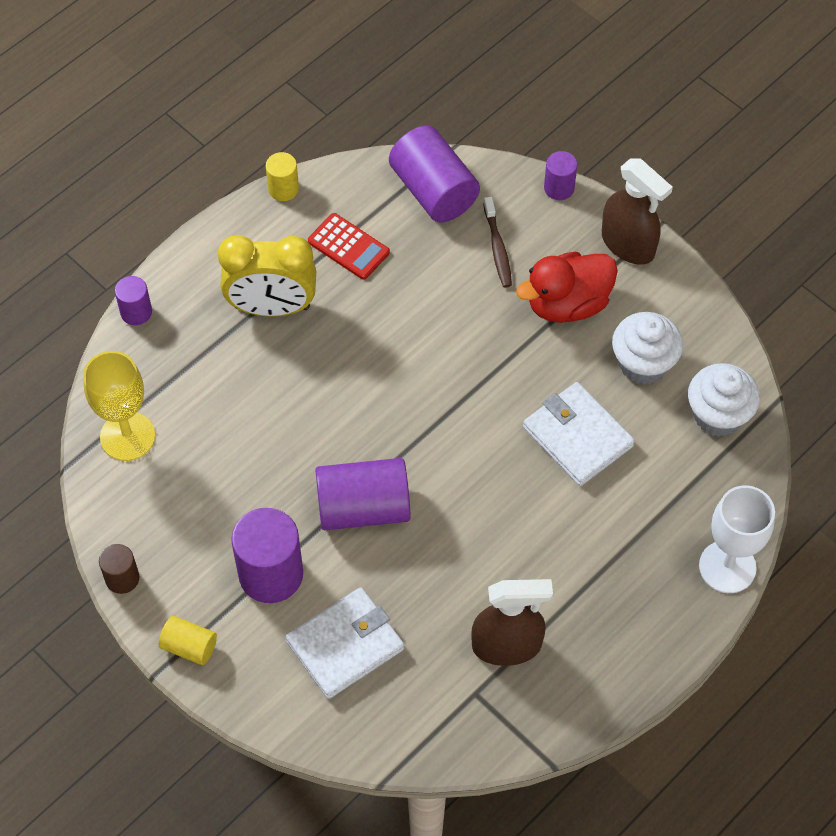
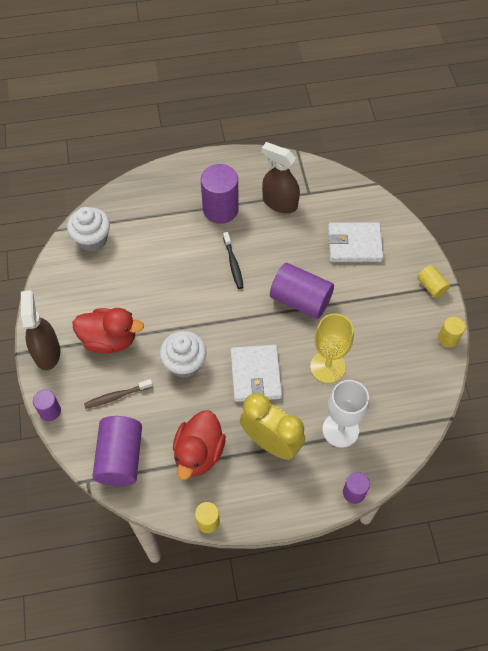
camera: 145 degrees left, 0 degrees up
yellow goblet [83,351,155,461] -> yellow goblet moved to [310,314,354,383]
brown cylinder [99,544,139,594] -> yellow cylinder [438,316,465,348]
purple cylinder [231,508,303,603] -> purple cylinder moved to [201,164,239,224]
red calculator [308,213,390,280] -> red duck [173,410,226,480]
brown toothbrush [483,197,512,288] -> brown toothbrush turned 135 degrees counterclockwise [84,379,153,409]
white wallet [523,382,635,486] -> white wallet moved to [230,345,282,402]
white cupcake [612,312,683,384] -> white cupcake moved to [160,331,207,378]
white goblet [699,485,775,593] -> white goblet moved to [322,380,369,448]
none -> black toothbrush [223,232,243,289]

